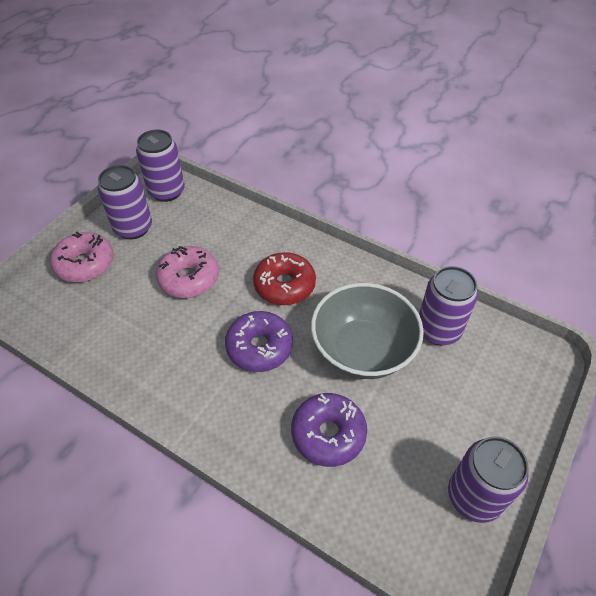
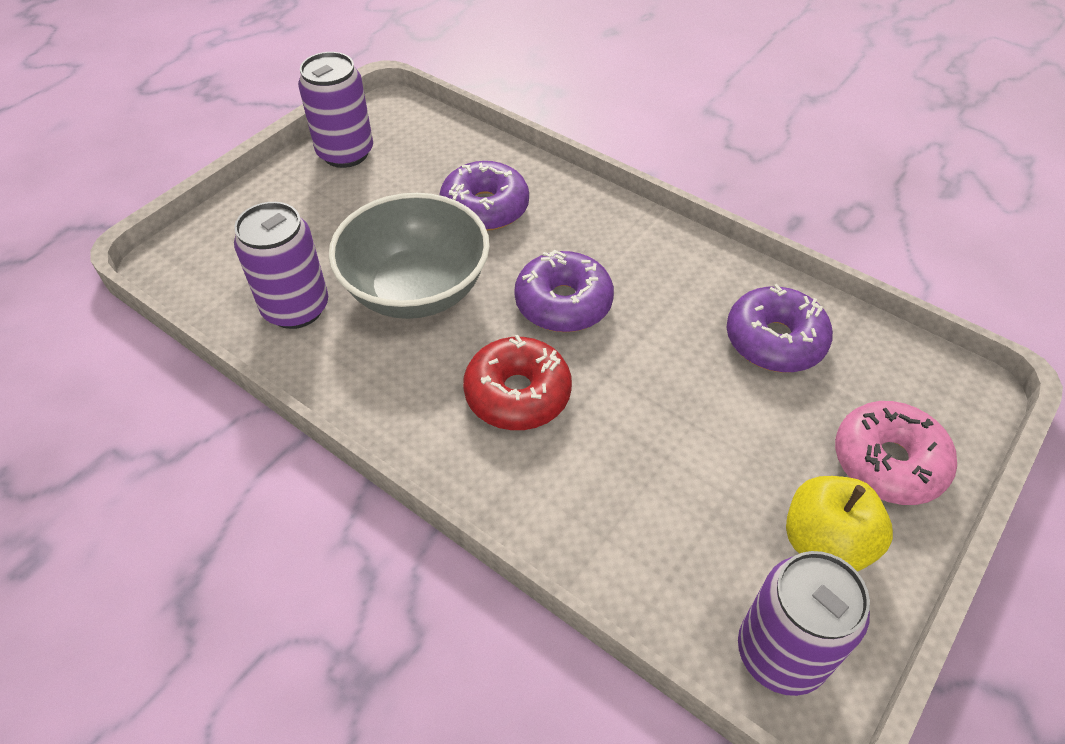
camera: 175 degrees left, 0 degrees up
purple can [98,165,152,239] -> yellow apple [786,476,893,572]
pink donut [156,246,219,298] -> none
none -> purple donut [726,284,833,372]

